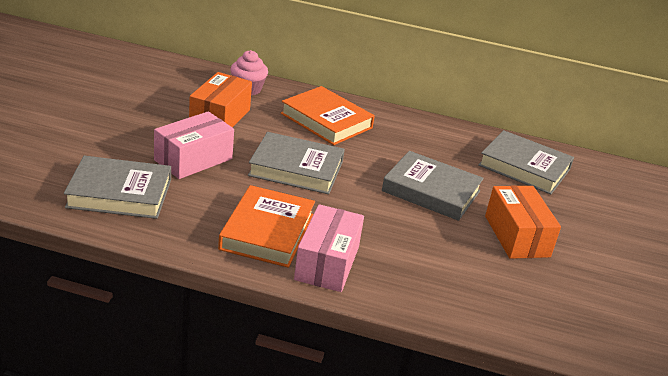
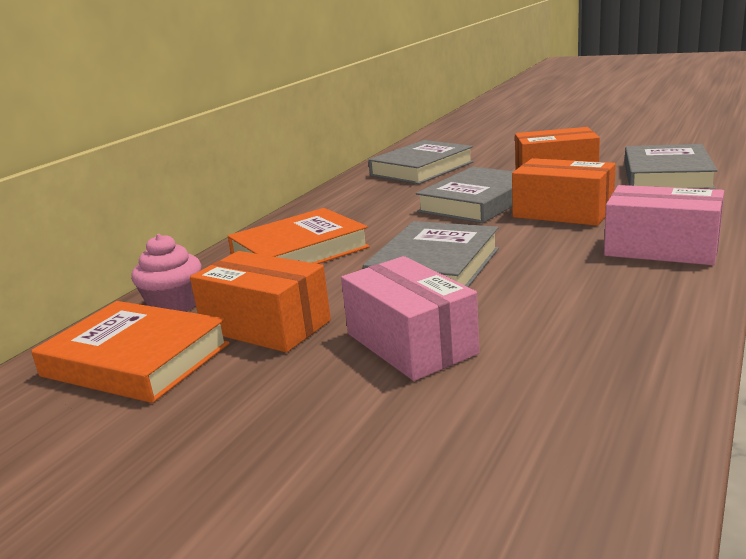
camera: 70 degrees left, 10 degrees down
grey book [64,156,171,219] -> grey book moved to [625,144,718,189]
orange book [218,185,315,268] -> orange book moved to [31,301,230,403]
none -> orange box [512,158,616,226]

